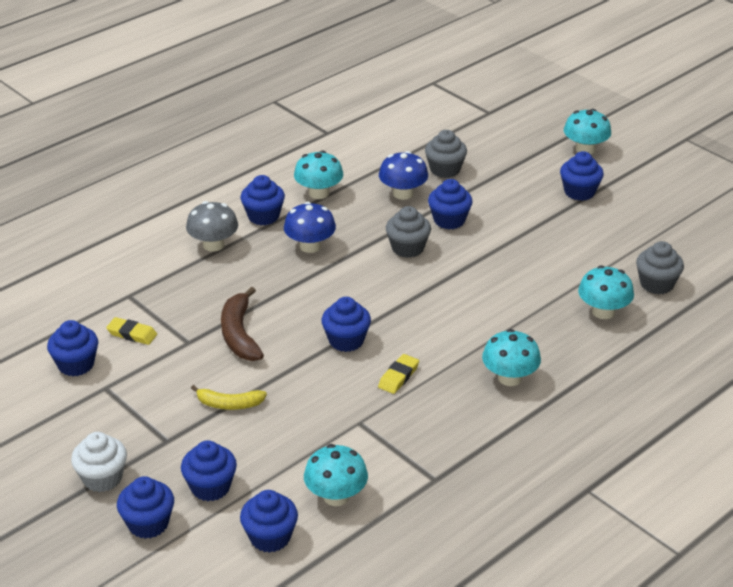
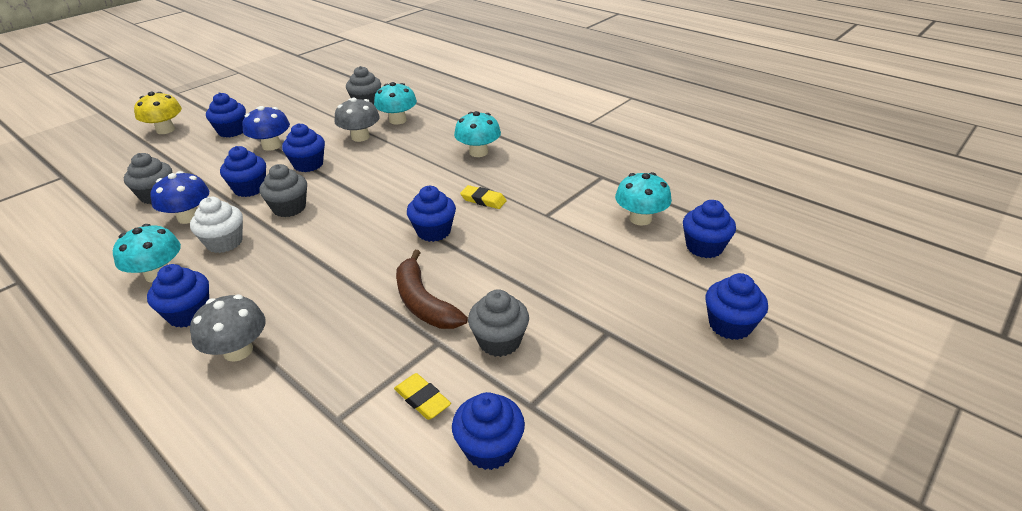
camera: 95 degrees left, 0 degrees up
white cupcake [71,432,127,492] -> white cupcake moved to [190,197,243,253]
yellow eraser [106,317,157,345] -> yellow eraser turned 60 degrees counterclockwise [394,373,451,420]
blue cupcake [181,440,237,501] -> blue cupcake moved to [282,123,325,172]
yellow banana [191,385,267,410] -> none
brown banana [221,287,264,361] -> brown banana turned 75 degrees clockwise [396,250,468,329]
blue mushroom [284,202,336,253] -> blue mushroom moved to [242,106,290,151]
turquoise mushroom [564,109,611,154] -> yellow mushroom [134,92,182,134]
none -> grey mushroom [335,98,380,142]
none -> grey cupcake [468,289,529,357]

